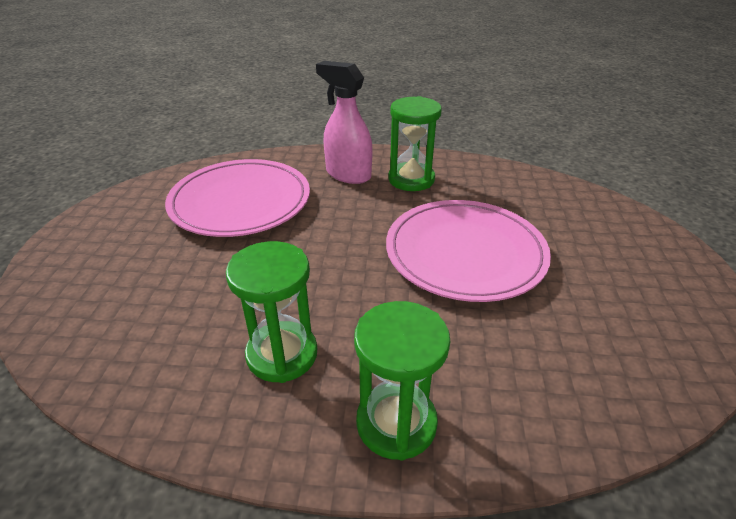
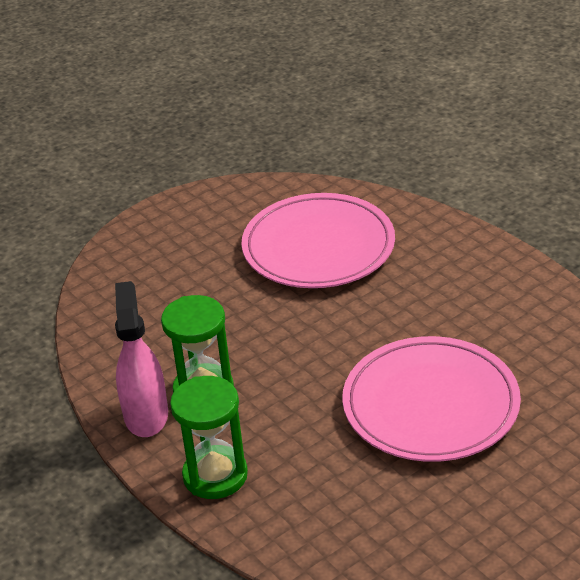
camera: 50 degrees right, 0 degrees up
pink spray bottle [316,61,373,184] -> pink spray bottle moved to [115,281,168,437]
green hourglass [388,96,442,191] -> none

